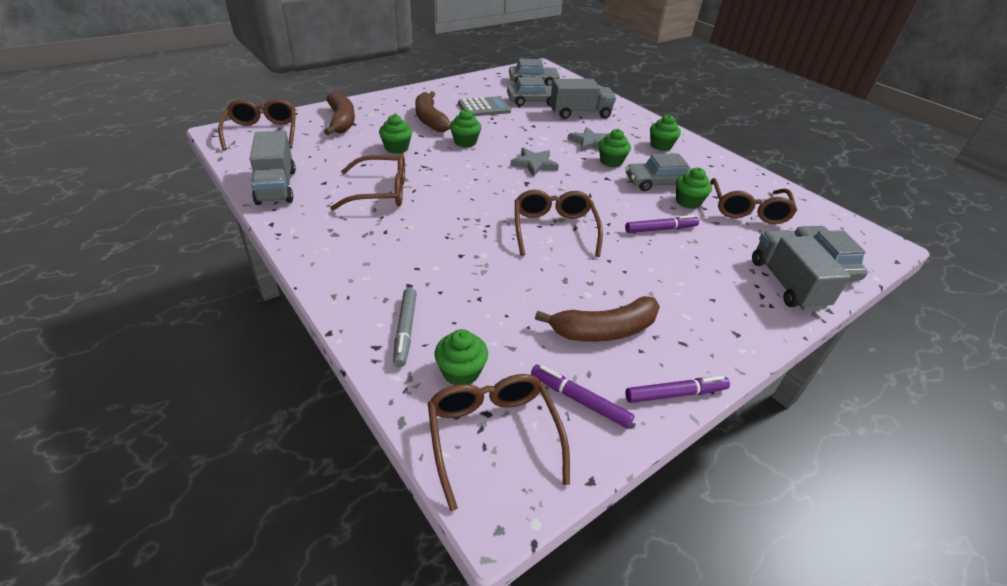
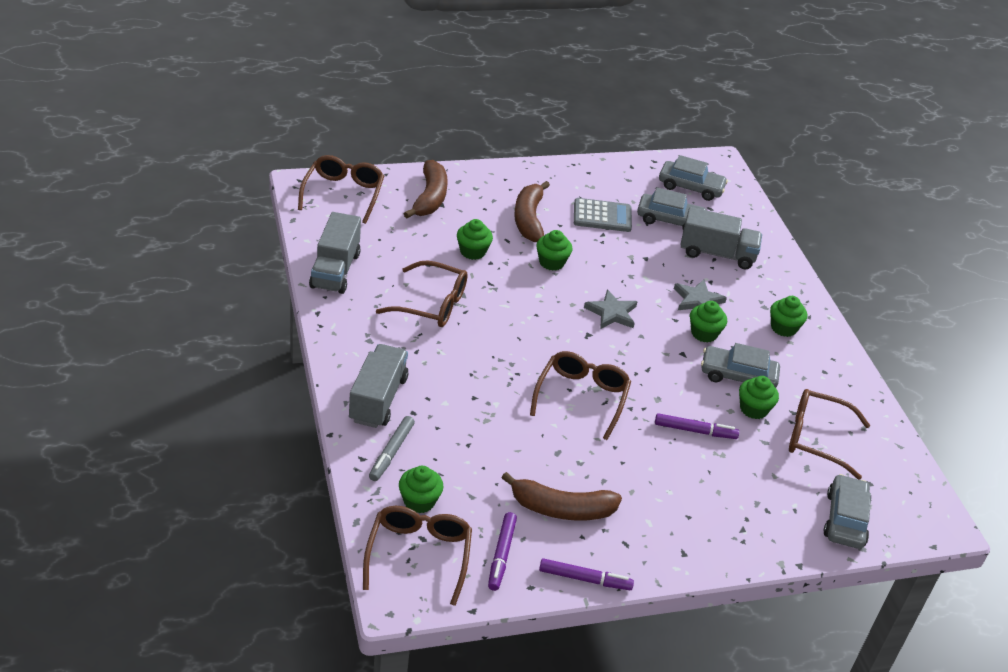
camera: 20 degrees right, 0 degrees up
purple marker [531,364,635,429] -> purple marker turned 135 degrees counterclockwise [488,512,517,591]
brown glasses [710,178,797,224] -> brown glasses turned 75 degrees clockwise [789,389,870,480]
grey truck [752,230,851,311] -> grey truck moved to [349,344,409,428]

